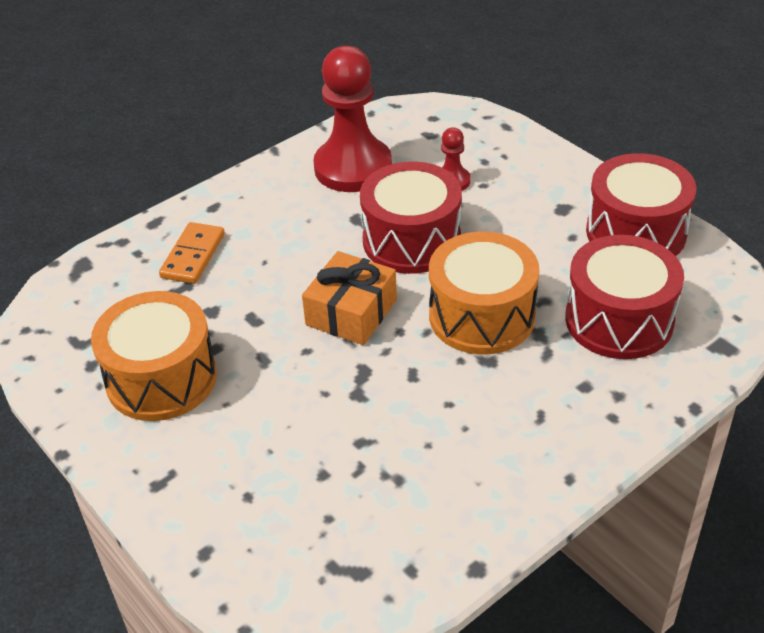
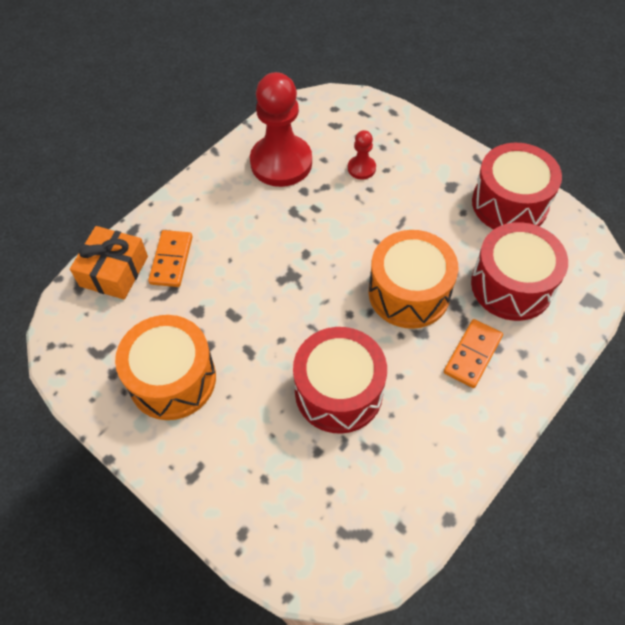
camera: 10 degrees left, 15 degrees up
orange gift [302,251,397,345] -> orange gift moved to [70,226,148,299]
red drum [360,161,462,274] -> red drum moved to [293,327,387,434]
none -> orange domino [444,319,503,388]

